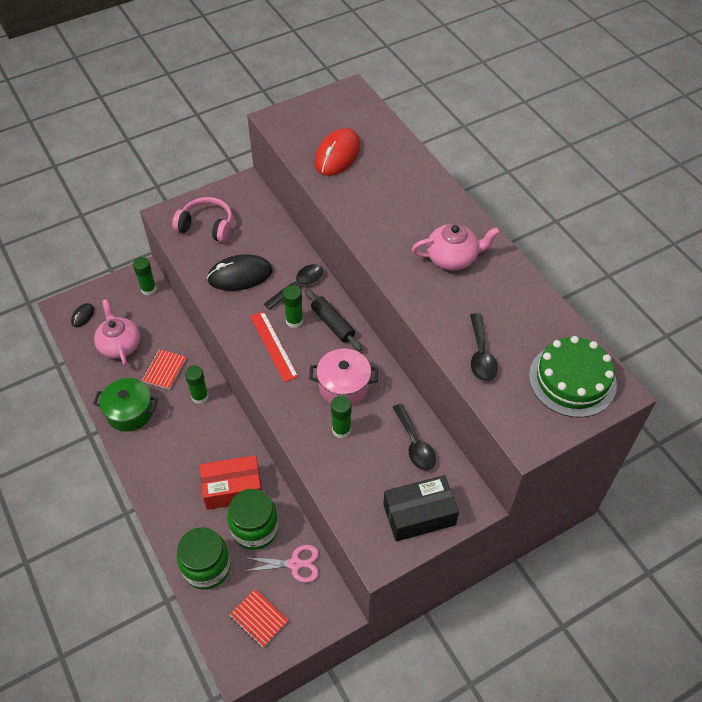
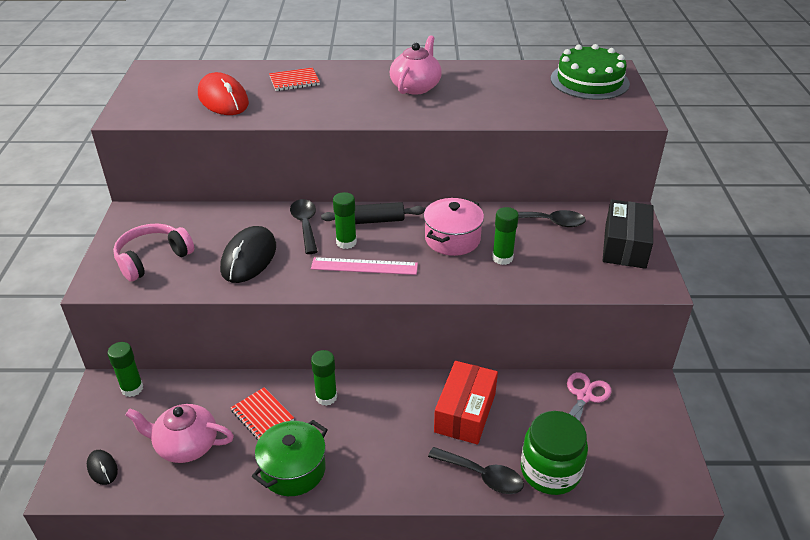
camera: 60 degrees left, 15 degrees down
green jar [227,489,279,550] -> none
red notebook [230,589,289,648] -> red notebook moved to [269,68,320,91]
red ruler [250,311,298,382] -> pink ruler [311,257,418,275]
black spoon [470,313,498,381] -> black spoon moved to [428,447,524,494]

